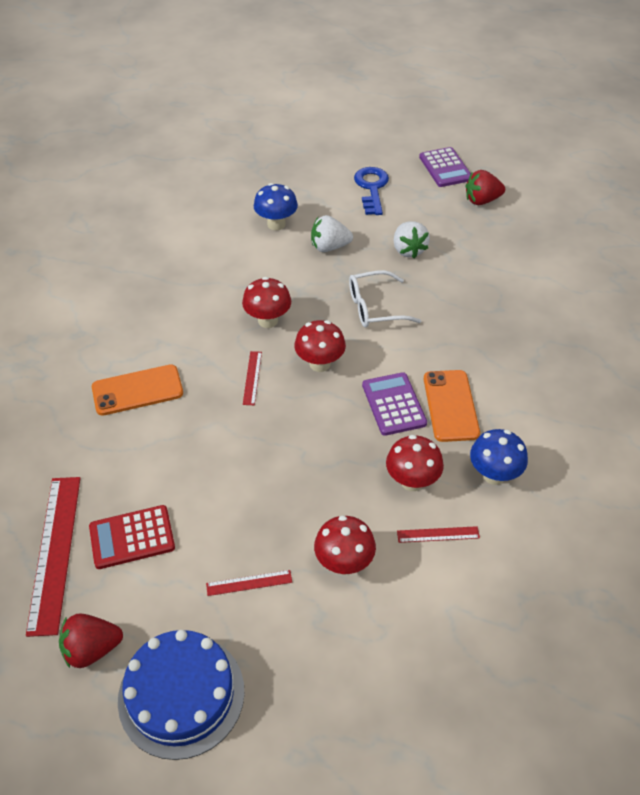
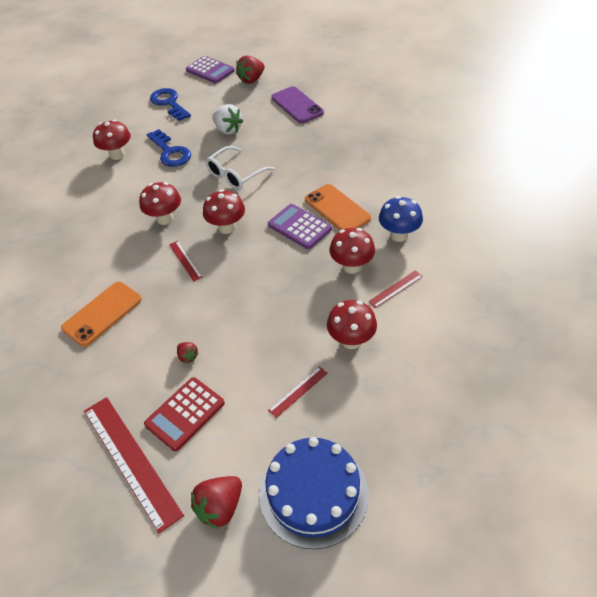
camera: 30 degrees left, 0 degrees up
blue mushroom [254,183,298,230] -> red mushroom [93,120,131,160]
white strawberry [311,215,353,252] -> blue key [147,129,191,167]
none -> red strawberry [177,342,199,363]
none -> purple phone [272,86,324,123]

